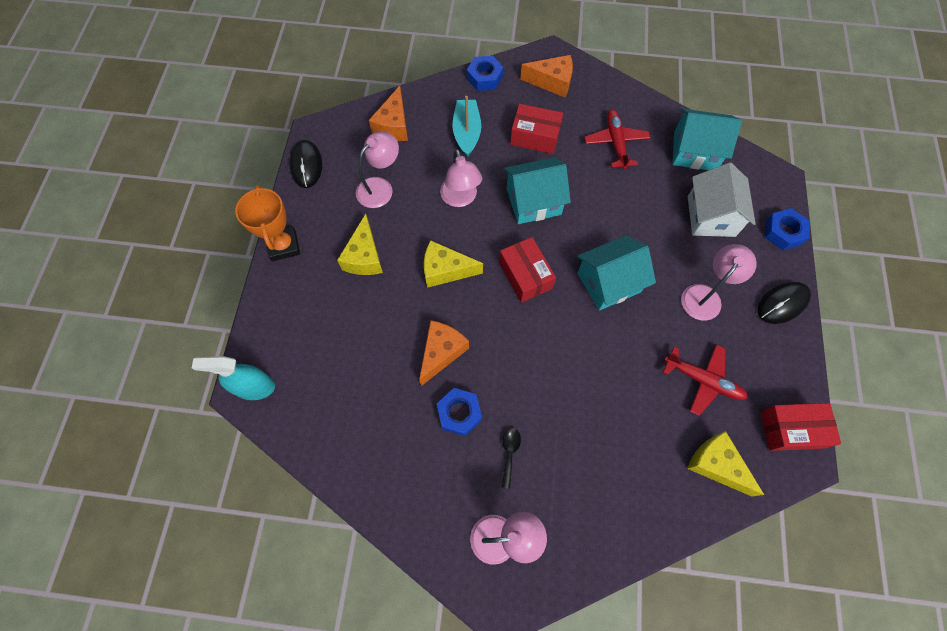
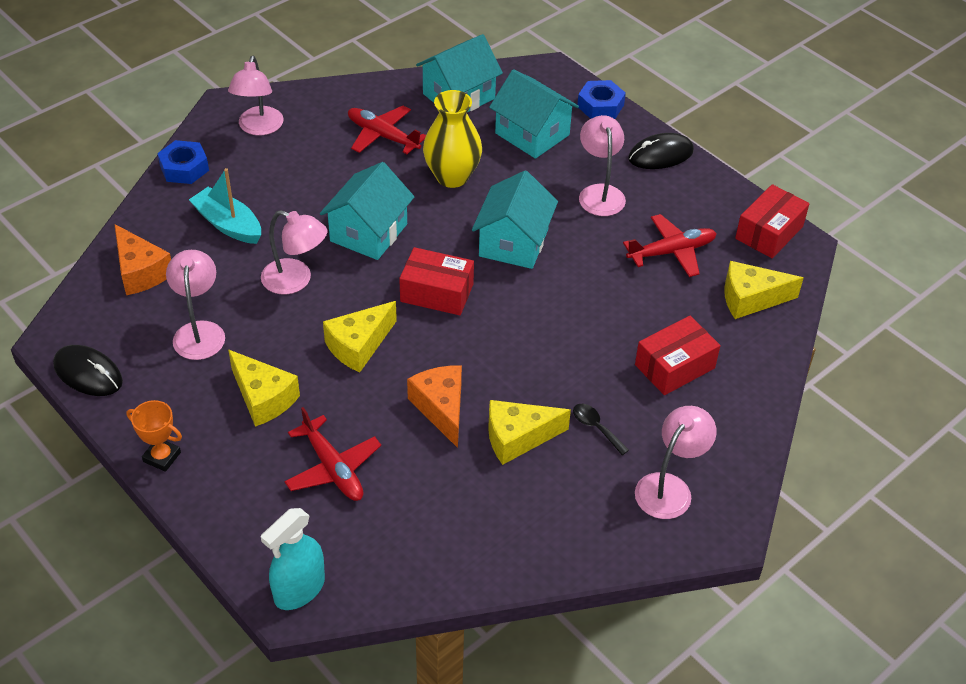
camera: 50 degrees left, 20 degrees down
orange trophy [235,185,300,262] -> orange trophy [126,400,182,472], size x0.65
blue nut [437,388,482,436] -> yellow cheese [488,400,571,465]
red box [510,104,563,154] -> red box moved to [635,316,720,395]
orange cheese [520,55,573,97] -> pink lamp [228,56,284,135]
white house [688,163,756,237] -> turquoise house [489,69,579,159]
black mouse [757,282,811,324] -> black mouse turned 60 degrees clockwise [628,133,694,169]
none -> red plane [284,407,381,501]
none -> yellow vase [423,90,482,188]

